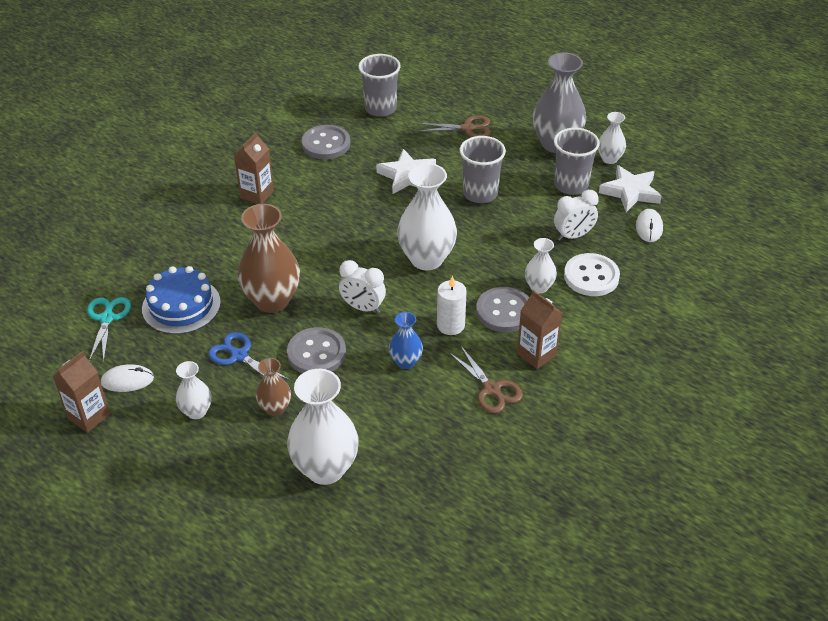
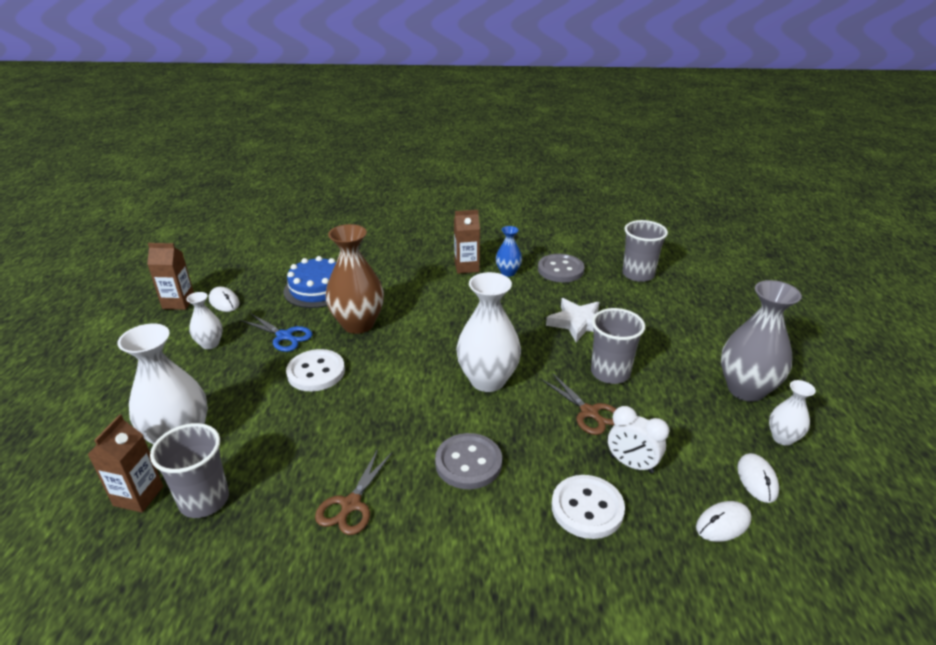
camera: 55 degrees right, 10 degrees down
turquoise scissors [87,297,131,362] -> none
blue scissors [208,332,290,380] -> blue scissors turned 120 degrees clockwise [241,313,312,352]
brown vase [256,358,291,416] -> none
grey button [287,327,346,373] -> white button [286,349,345,392]
white clock [339,260,386,313] -> none
blue vase [389,312,423,369] -> blue vase moved to [496,226,522,277]
brown scissors [417,115,491,137] -> brown scissors moved to [542,374,616,435]
white candle [437,275,467,335] -> none
brown carton [517,290,562,369] -> brown carton moved to [87,414,163,513]
white vase [525,238,557,294] -> none
grey cup [554,128,600,195] -> grey cup moved to [150,423,229,518]
white star [599,165,662,212] -> white mouse [737,453,779,503]

